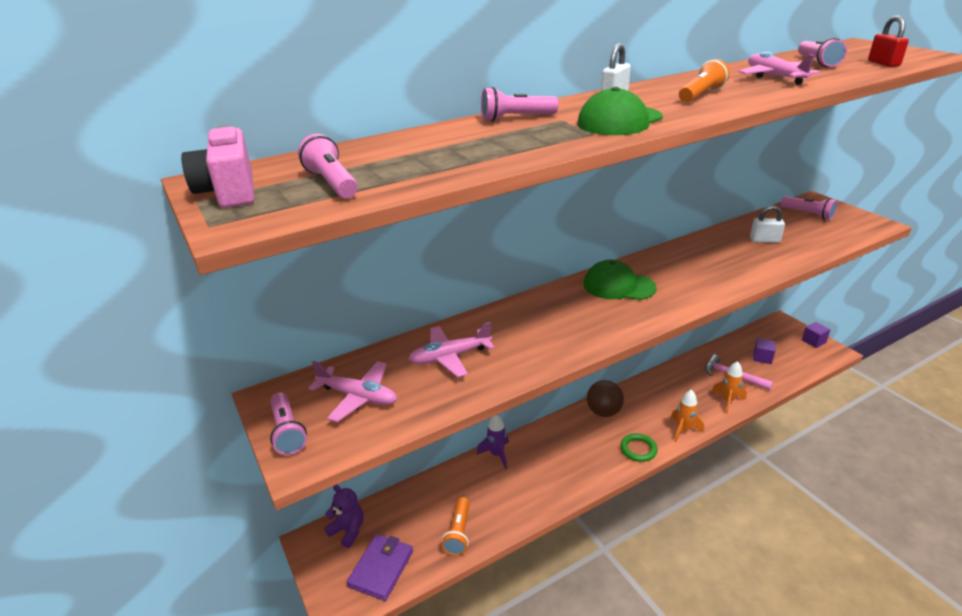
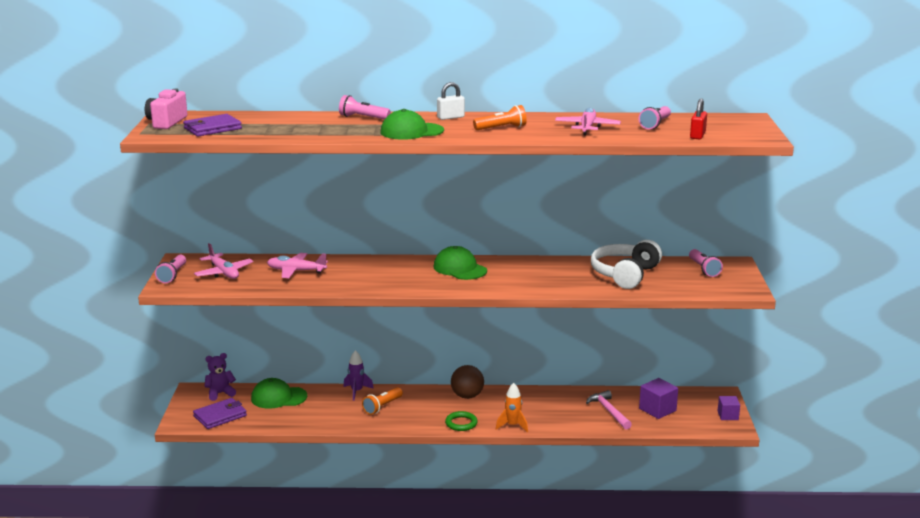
camera: 30 degrees right, 10 degrees down
pink flashlight [298,134,358,198] -> purple wallet [183,114,242,137]
purple teddy bear [324,485,364,548] -> purple teddy bear turned 90 degrees counterclockwise [204,353,236,401]
orange flashlight [442,497,470,556] -> orange flashlight moved to [362,387,403,415]
orange rocket [711,361,747,413] -> none
white padlock [750,205,785,243] -> white headphones [591,240,662,289]
purple cube [753,338,776,364] -> purple cube [639,378,678,419], size x1.52
none -> green cap [251,378,307,409]

